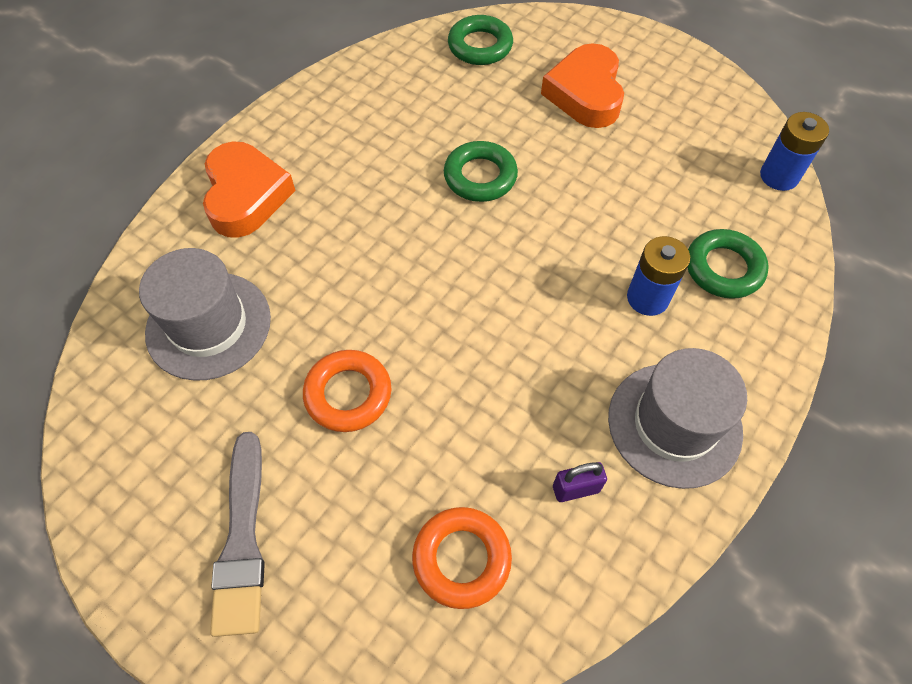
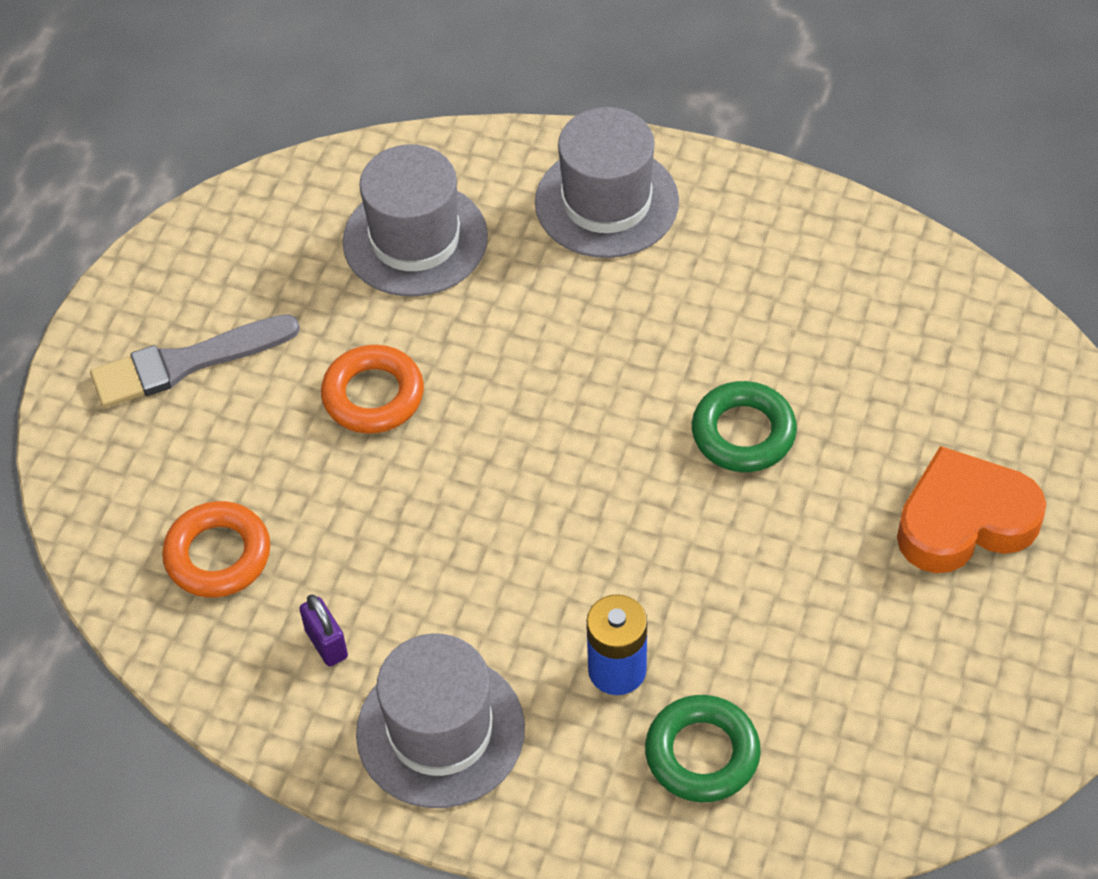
camera: 75 degrees right, 5 degrees down
orange heart [203,142,296,238] -> grey hat [535,107,679,258]
green ring [448,15,513,65] -> none
blue battery [760,112,829,191] -> none

